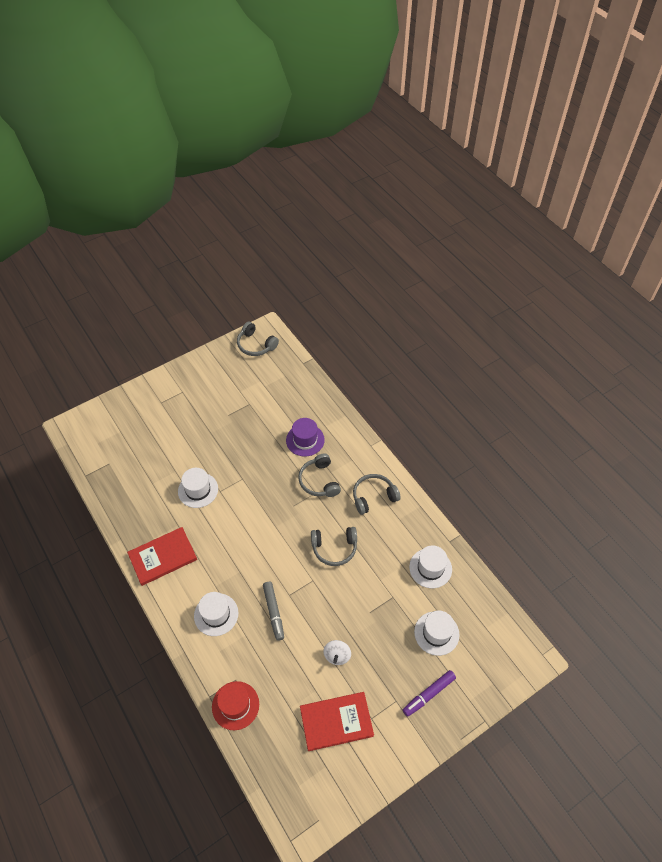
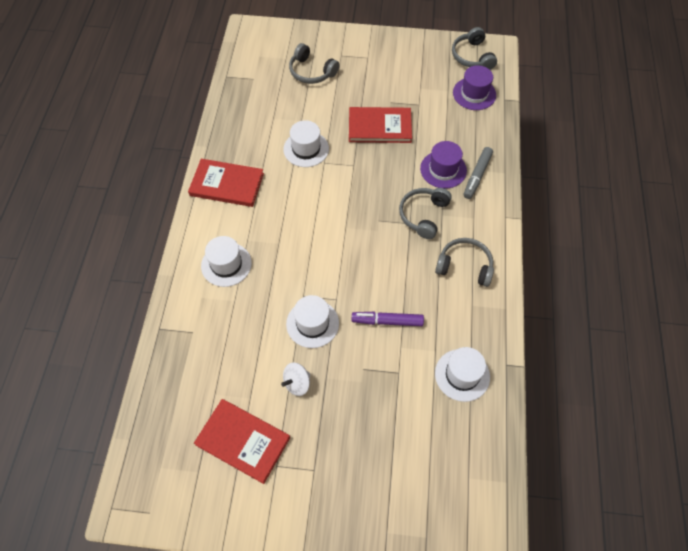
camera: 40 degrees right, 5 degrees up
red hat [212,681,259,730] -> none
grey marker [263,582,284,641] -> grey marker moved to [464,147,493,199]
grey headphones [311,527,357,566] -> grey headphones moved to [289,43,340,84]
purple marker [403,670,456,717] -> purple marker moved to [351,312,424,326]
white hat [414,611,460,656] -> white hat moved to [286,295,339,348]
none -> red book [349,107,412,143]
none -> purple hat [453,65,496,110]

